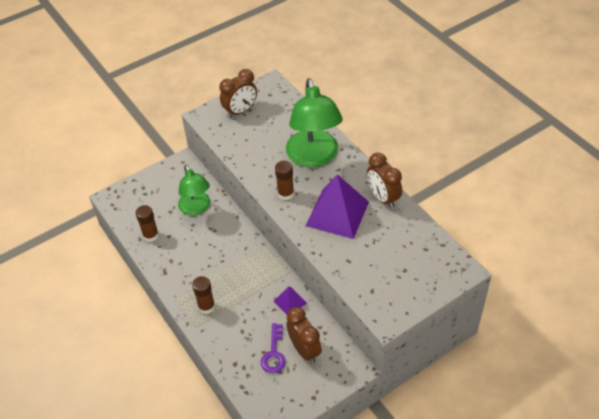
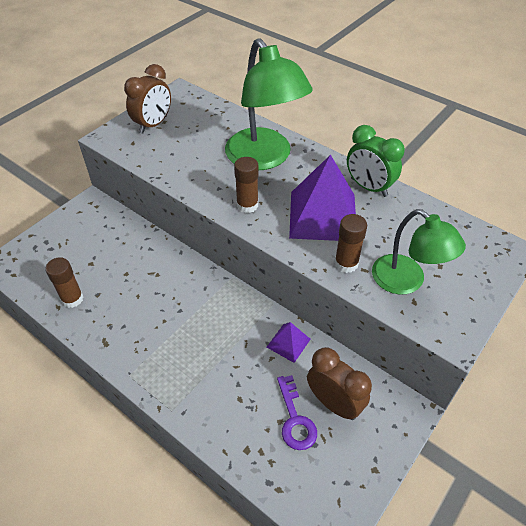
camera: 20 degrees left, 0 degrees up
green lamp [178,164,210,216] -> green lamp moved to [372,209,466,295]
brown glue stick [192,276,215,314] -> brown glue stick moved to [334,214,367,273]
brown clock [367,152,402,209] -> green clock [347,125,405,197]

